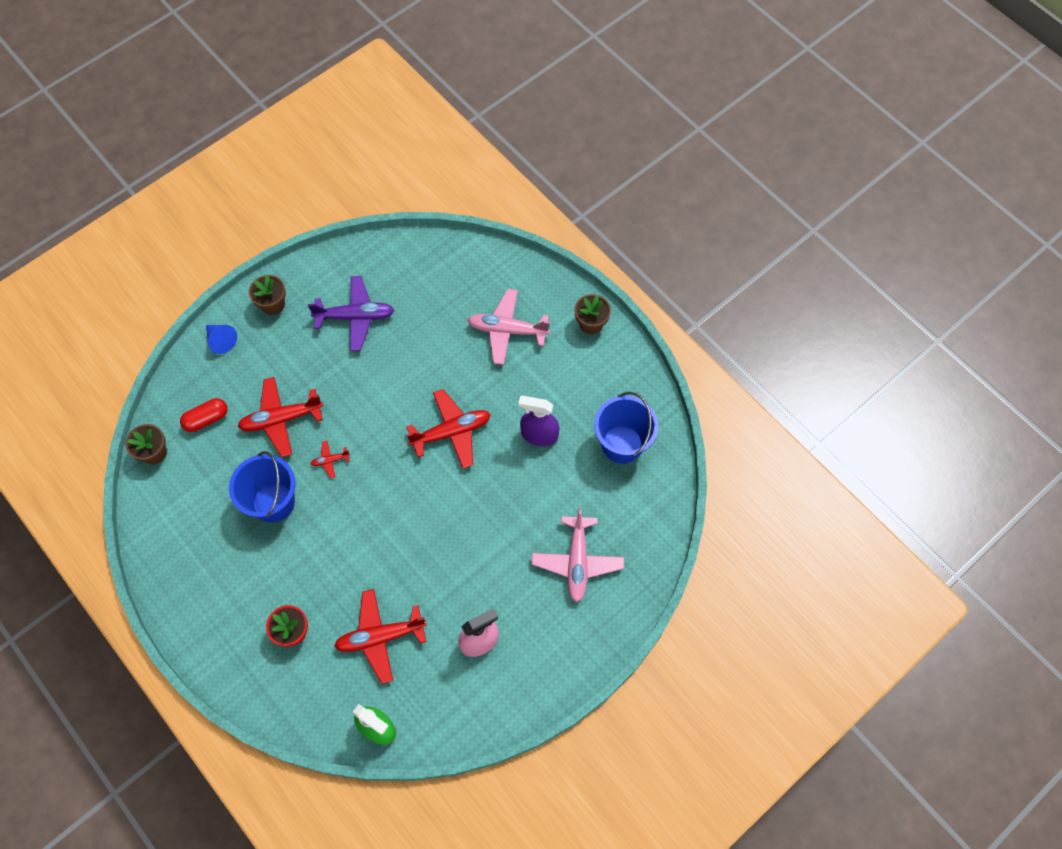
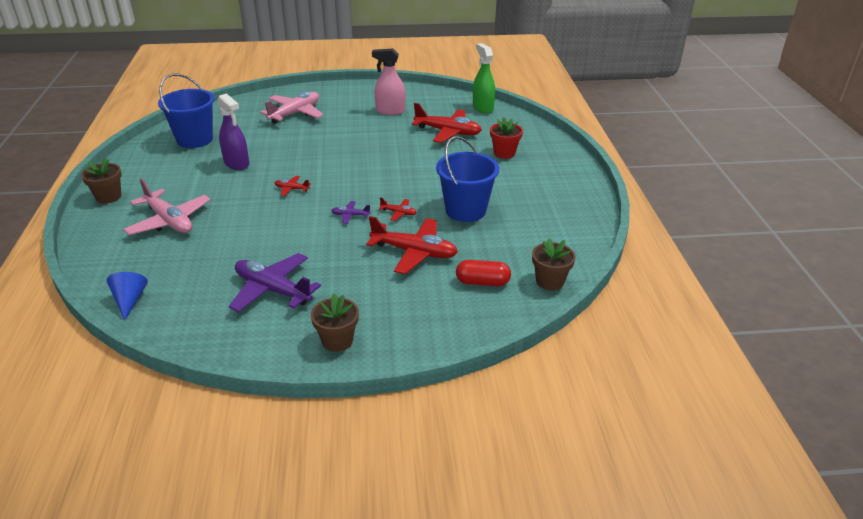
camera: 145 degrees left, 30 degrees down
blue cone [206,325,237,354] -> blue cone moved to [106,272,148,321]
red plane [406,389,491,469] -> red plane [275,176,311,196], size x0.46
none -> purple plane [331,201,371,224]

